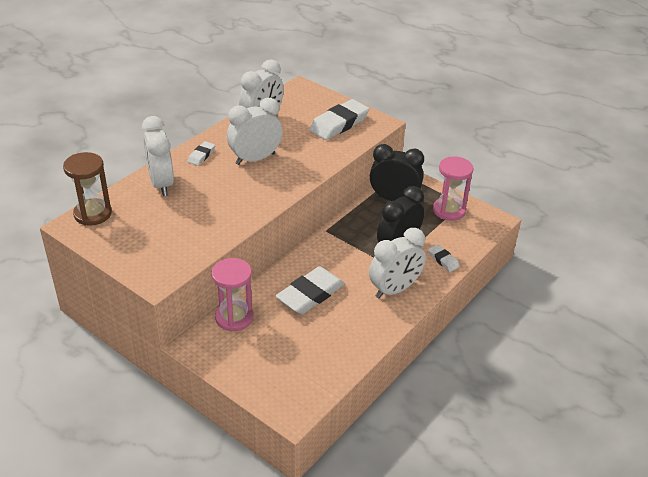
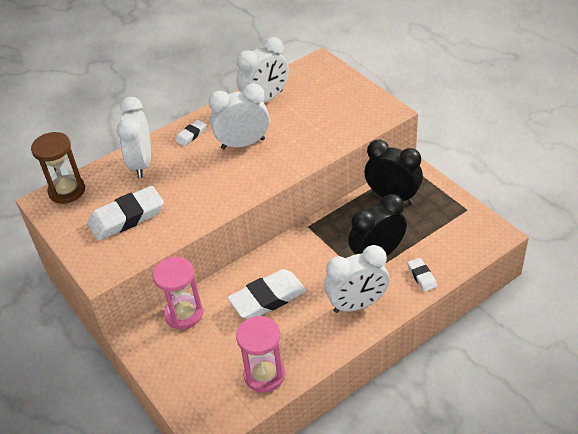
camera: 20 degrees right, 5 degrees up
white eraser [309,99,369,140] -> white eraser moved to [88,186,164,241]
pink hourglass [433,156,474,221] -> pink hourglass moved to [236,316,285,392]

